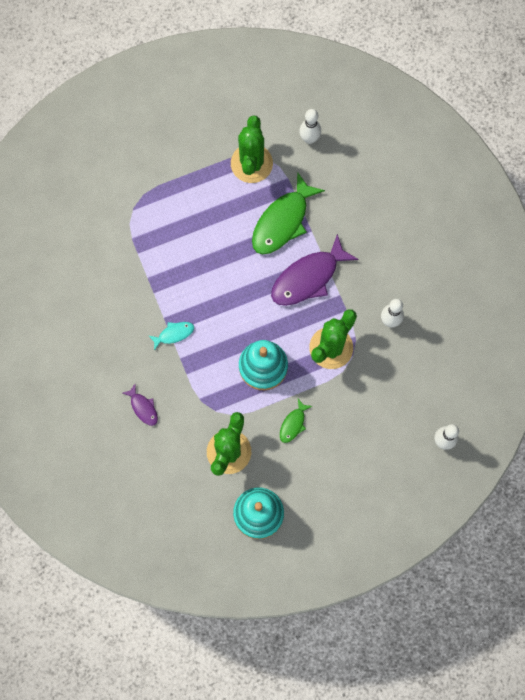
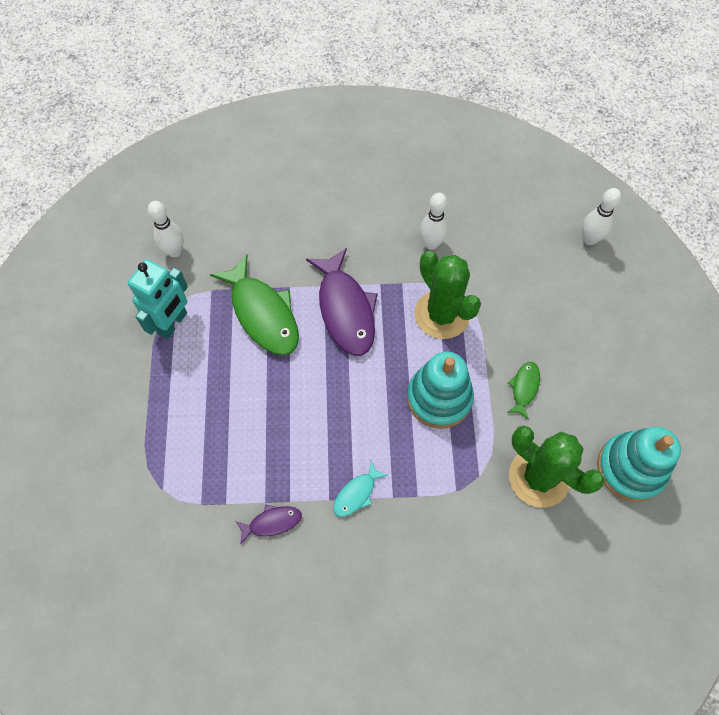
camera: 70 degrees left, 10 degrees down
purple fish [123,383,158,426] -> purple fish moved to [235,504,302,545]
turquoise fish [149,322,194,351] -> turquoise fish turned 135 degrees counterclockwise [333,461,388,517]
green cactus [231,115,273,183] -> turquoise robot [128,259,188,339]
green fish [280,399,312,443] -> green fish turned 120 degrees counterclockwise [507,362,540,420]

